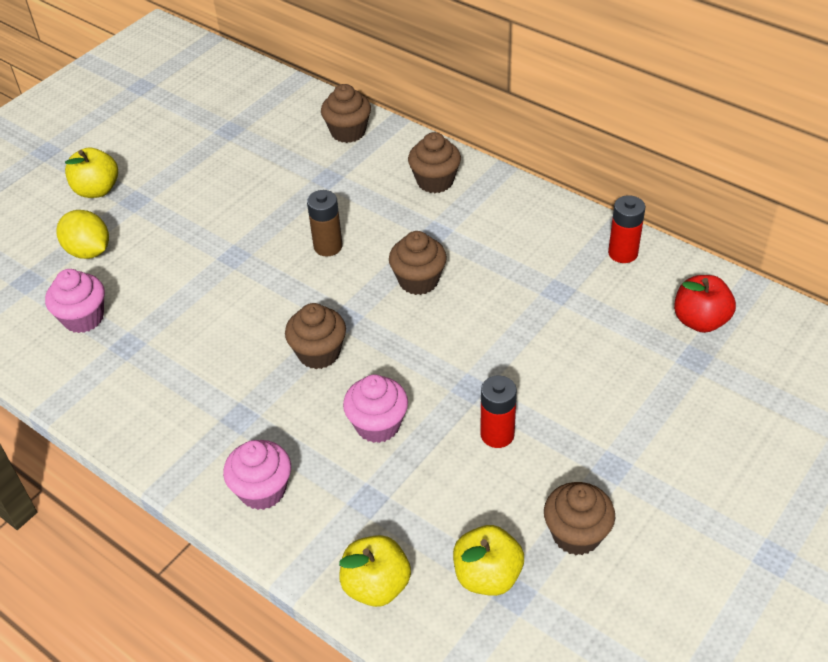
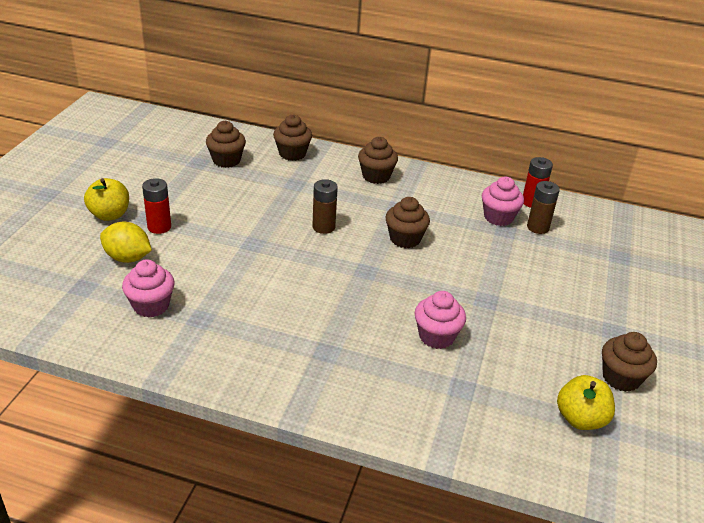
camera: 25 degrees left, 10 degrees down
pink cupcake [223,440,291,510] -> pink cupcake moved to [482,177,524,226]
brown cupcake [285,303,346,369] -> brown cupcake moved to [206,121,246,168]
yellow apple [339,535,411,607] -> none
red battery [480,375,517,448] -> red battery moved to [142,178,171,234]
red apple [674,275,736,333] -> none
none -> brown battery [527,181,560,234]

